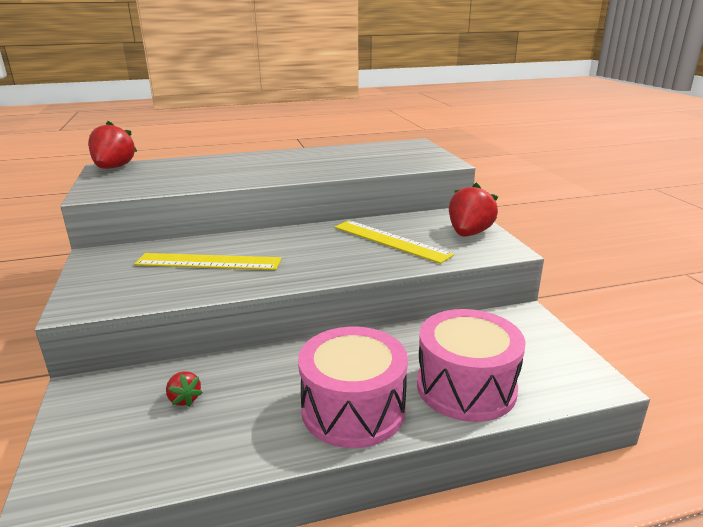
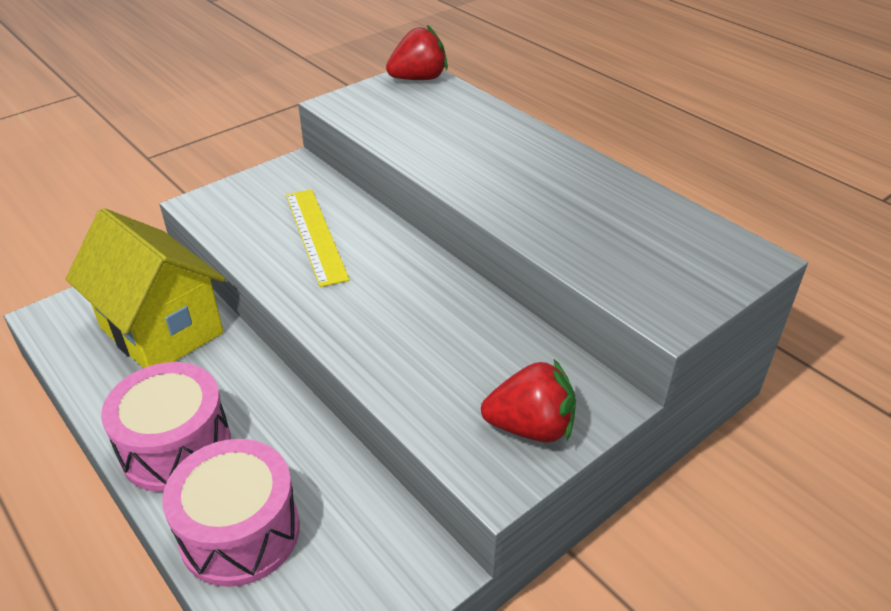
camera: 65 degrees right, 15 degrees up
red strawberry [166,371,203,407] -> yellow house [66,208,225,368]
yellow ruler [334,220,454,264] -> none

